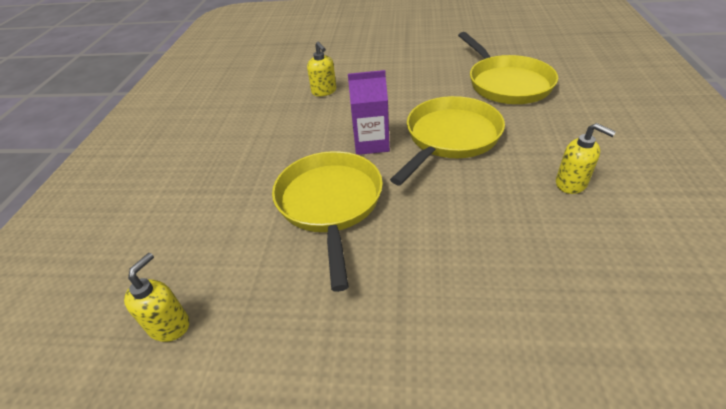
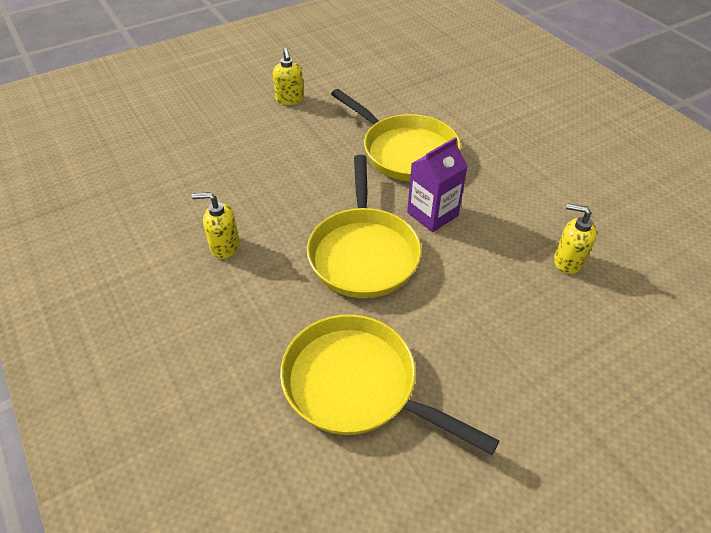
camera: 140 degrees right, 5 degrees up
yellow soap dispenser [124,253,189,342] -> yellow soap dispenser moved to [273,48,304,105]

